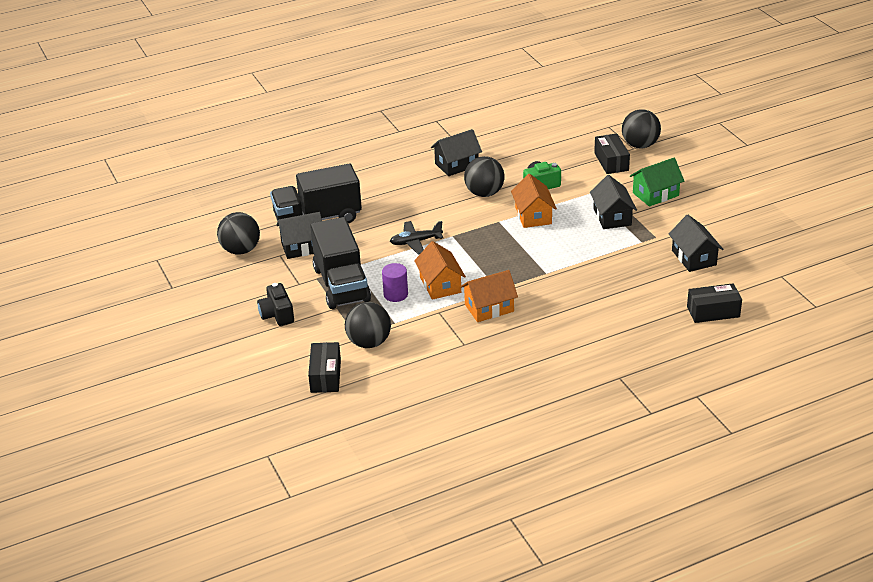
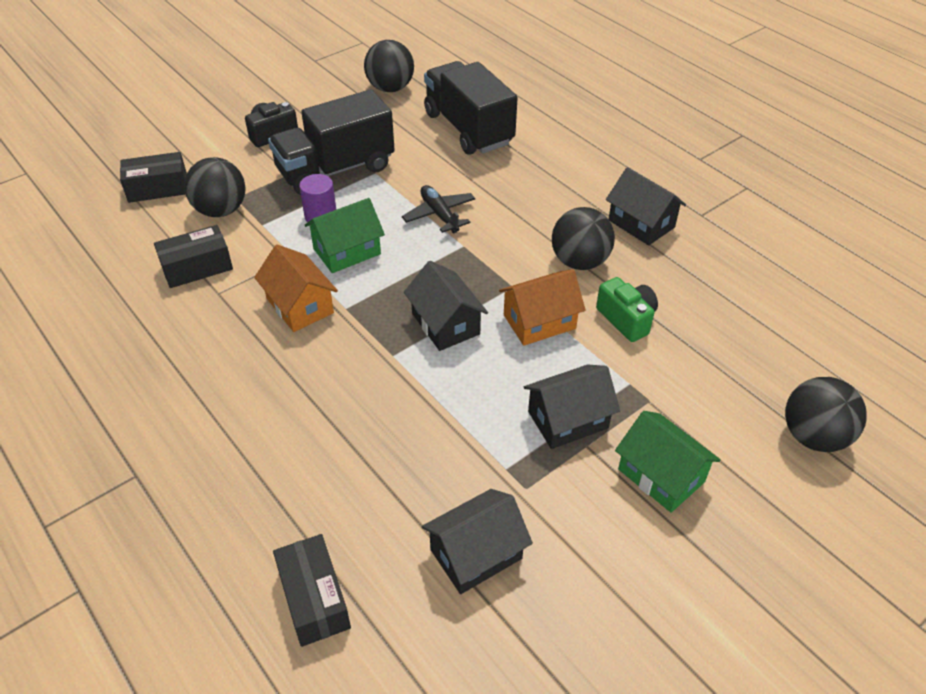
camera: 75 degrees right, 10 degrees up
black house [276,212,322,259] -> black house moved to [404,261,488,351]
orange house [414,241,466,300] -> green house [305,198,385,273]
black box [594,133,630,174] -> black box moved to [154,225,233,288]

